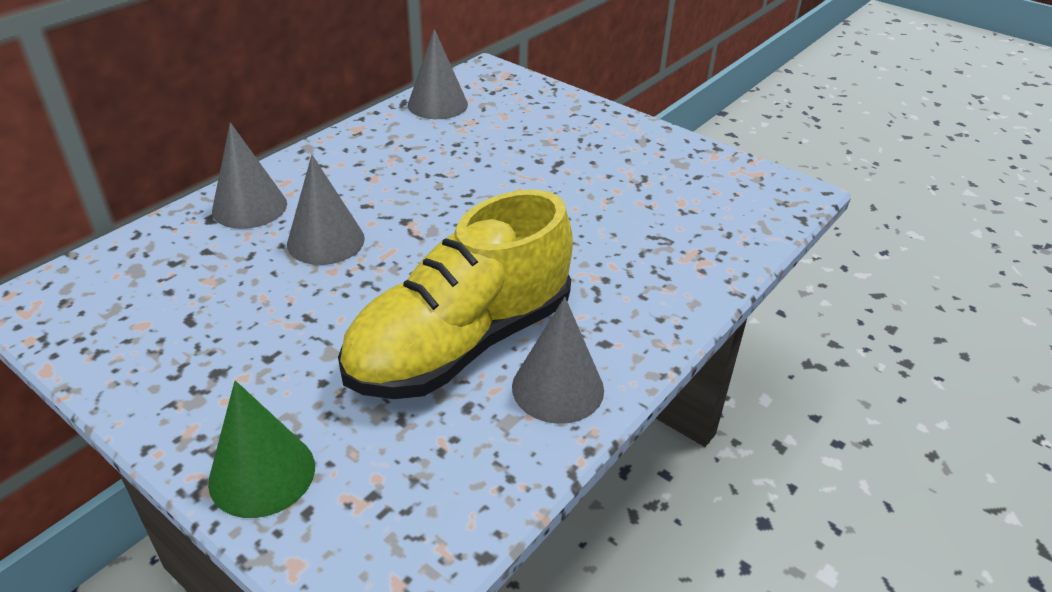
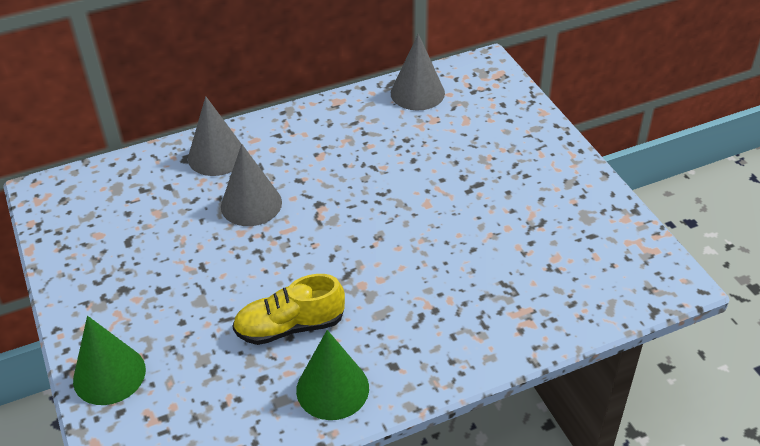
camera: 30 degrees right, 5 degrees up
yellow shoe [338,189,573,399] -> yellow shoe [232,274,345,345], size x0.54
grey cone [512,297,604,424] -> green cone [296,330,369,420]

